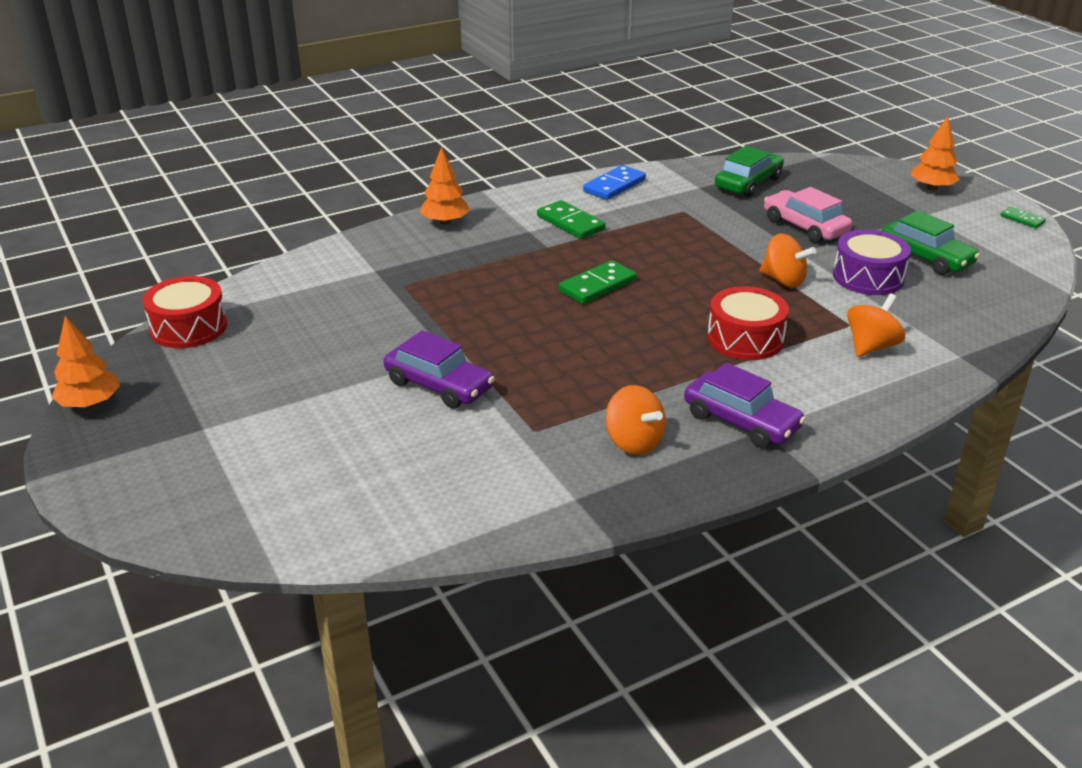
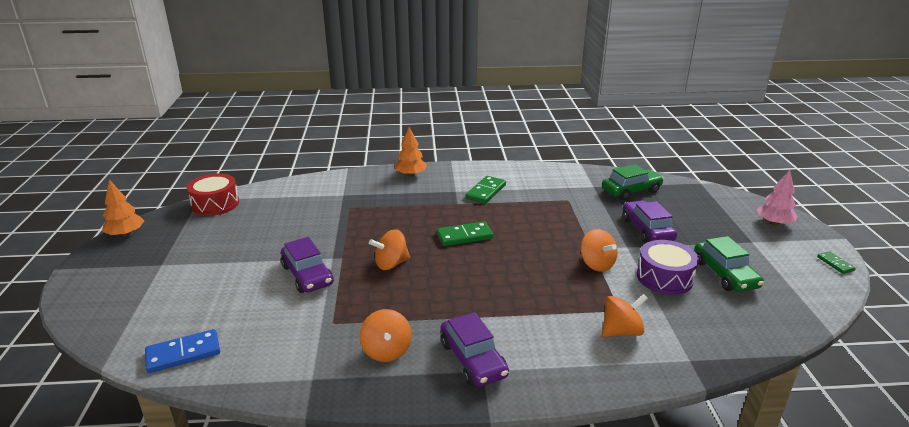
camera: 25 degrees right, 5 degrees down
green domino [537,200,606,239] -> green domino turned 45 degrees clockwise [466,176,506,204]
blue domino [583,165,646,200] -> blue domino moved to [145,329,220,373]
red drum [707,286,789,360] -> none
pink car [764,187,852,243] -> purple car [623,200,677,243]
orange tree [910,116,960,191] -> pink tree [757,170,797,226]
none -> orange spinning top [369,229,410,270]

